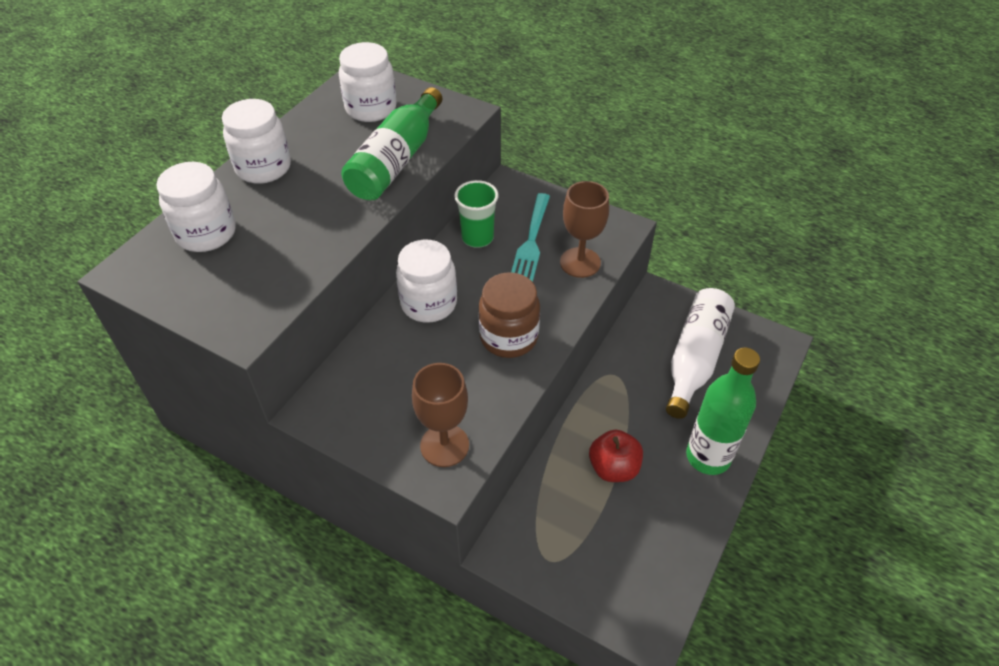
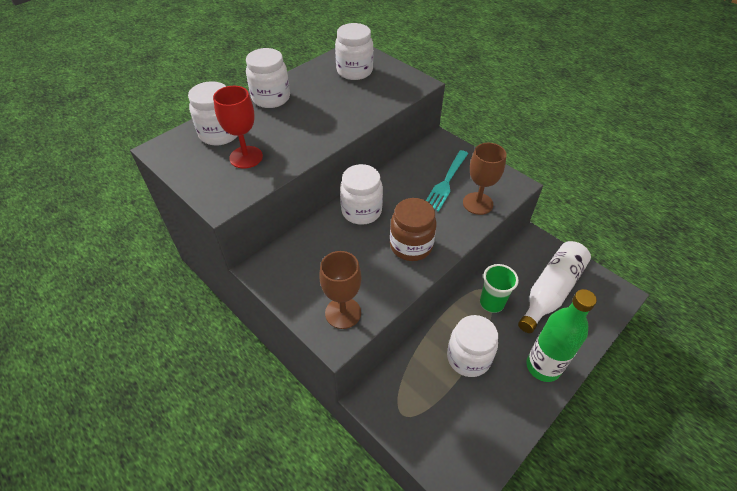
camera: 15 degrees right, 0 degrees up
green bottle [341,87,442,200] -> none
green cup [454,180,499,248] -> green cup moved to [480,264,519,313]
red apple [589,430,643,482] -> white jar [447,315,498,377]
none -> red goblet [213,86,263,169]

